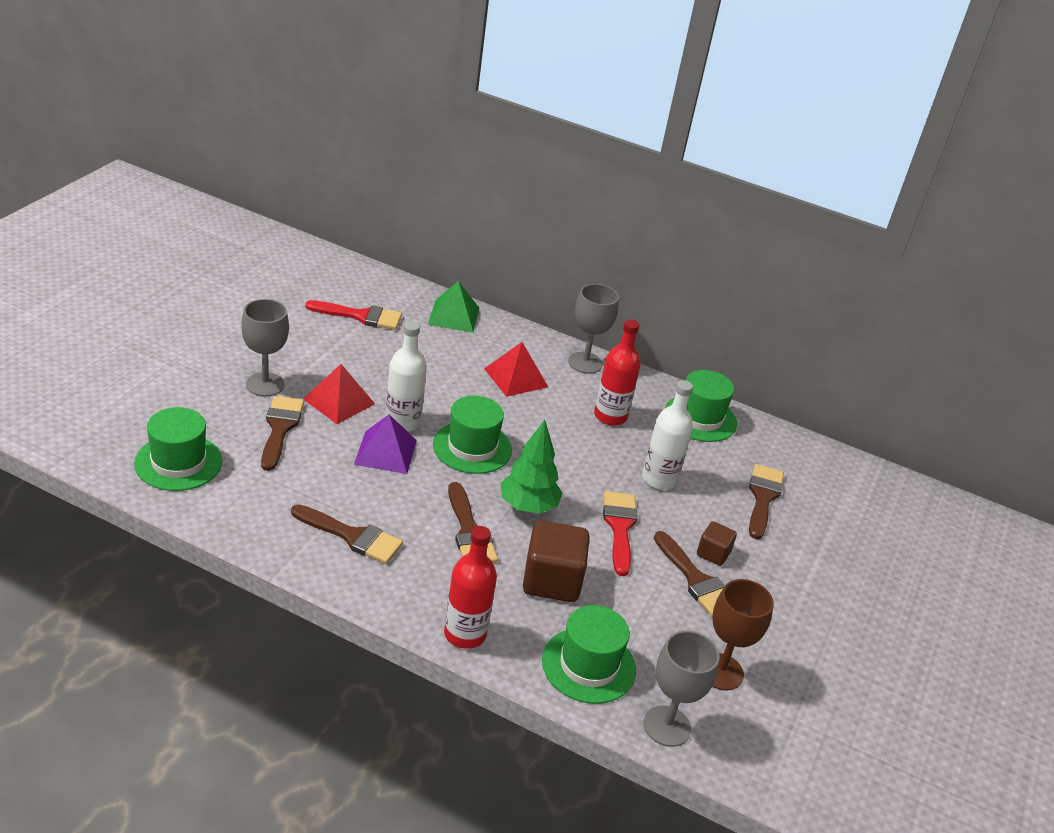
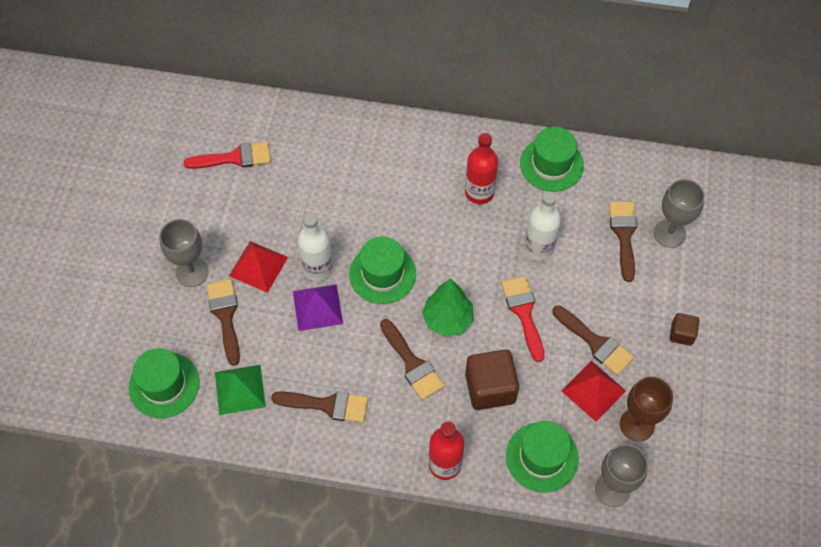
camera: 10 degrees left, 25 degrees up
green pyramid [428,281,479,333] -> green pyramid moved to [215,365,266,415]
red pyramid [484,342,548,397] -> red pyramid moved to [561,361,626,422]
grey goblet [568,284,619,374] -> grey goblet moved to [654,179,705,248]
brown cube [697,521,737,566] -> brown cube moved to [670,313,699,346]

